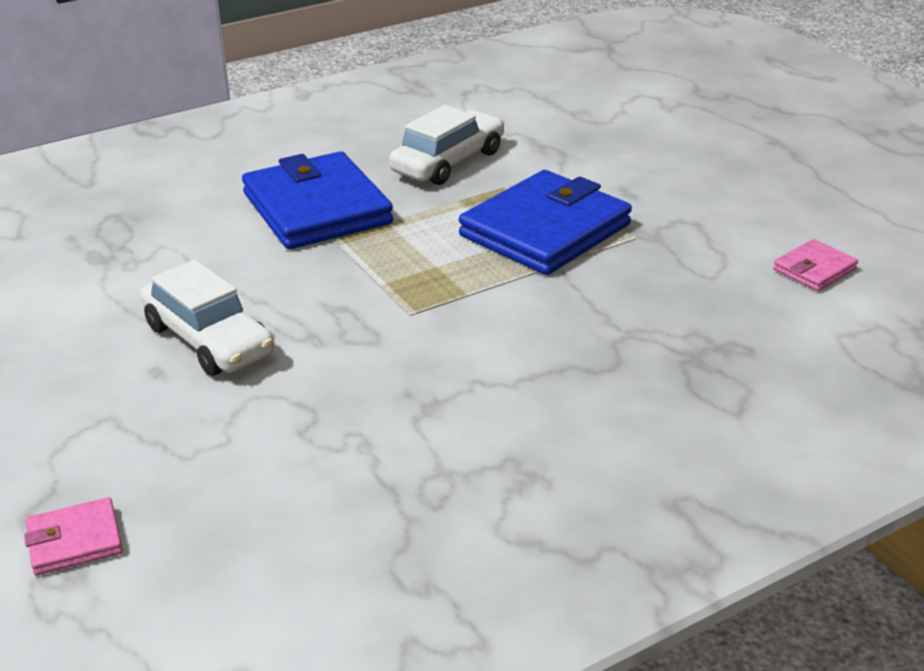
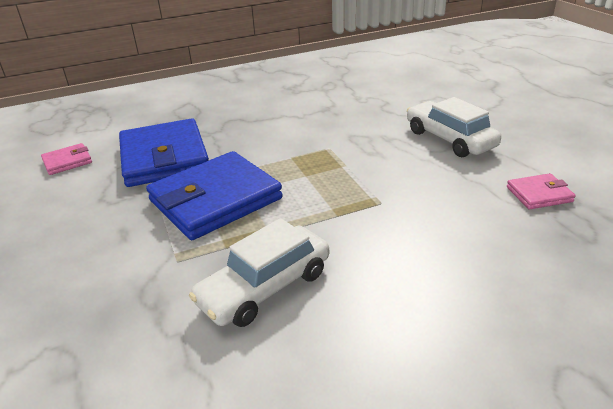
camera: 170 degrees left, 0 degrees up
pink wallet [24,497,123,575] -> pink wallet moved to [507,173,576,209]
blue wallet [242,151,393,249] -> blue wallet moved to [119,118,209,187]

